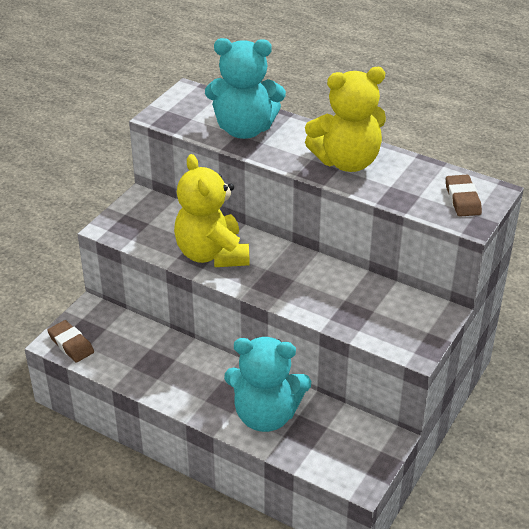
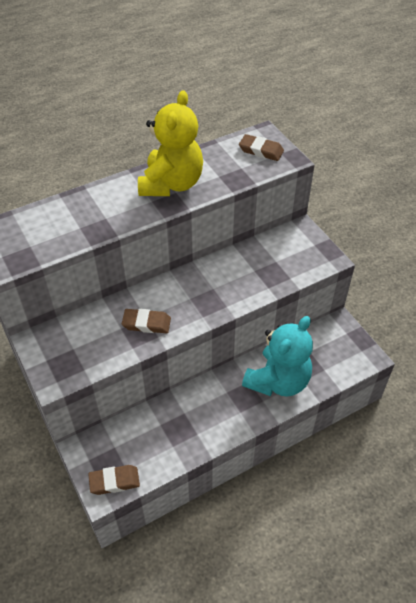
camera: 60 degrees left, 10 degrees up
yellow teddy bear [174,154,250,267] -> brown eraser [122,309,171,333]
turquoise teddy bear [205,38,286,139] -> none

